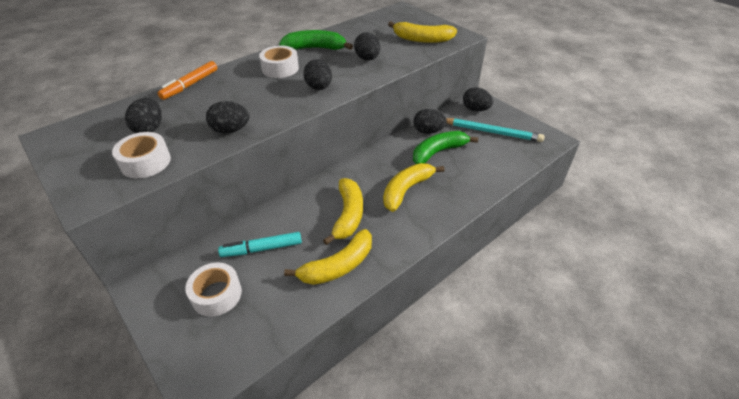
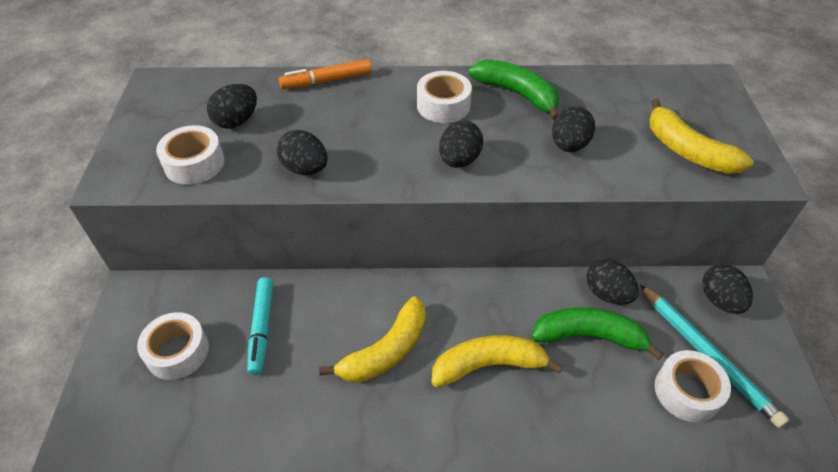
camera: 40 degrees right, 5 degrees up
turquoise marker [218,232,302,257] -> turquoise marker turned 120 degrees counterclockwise [247,277,273,375]
yellow banana [284,229,372,285] -> none
none -> white tape [655,350,731,422]

